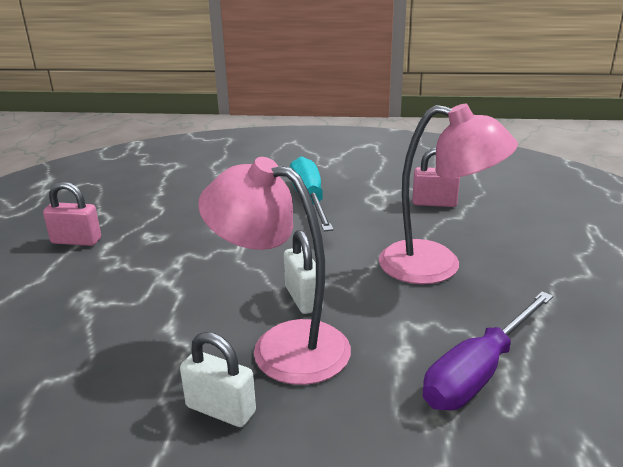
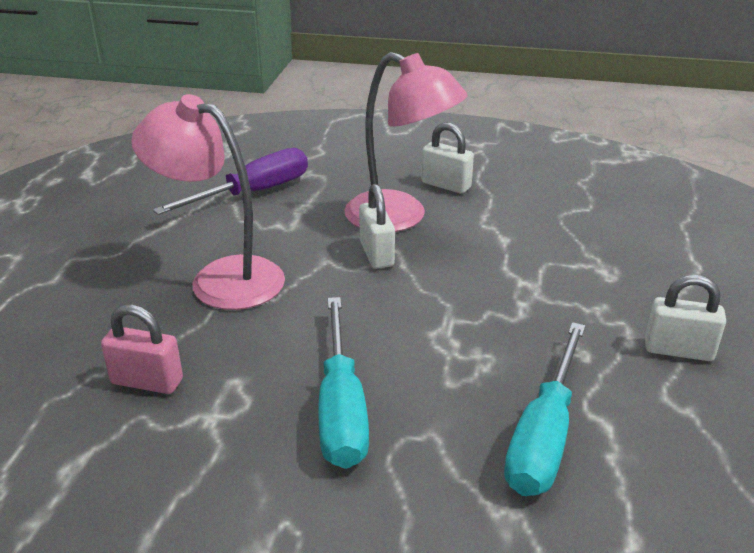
camera: 175 degrees left, 5 degrees up
pink padlock [43,182,101,246] -> white padlock [645,275,726,361]
none -> turquoise screwdriver [504,322,586,496]

